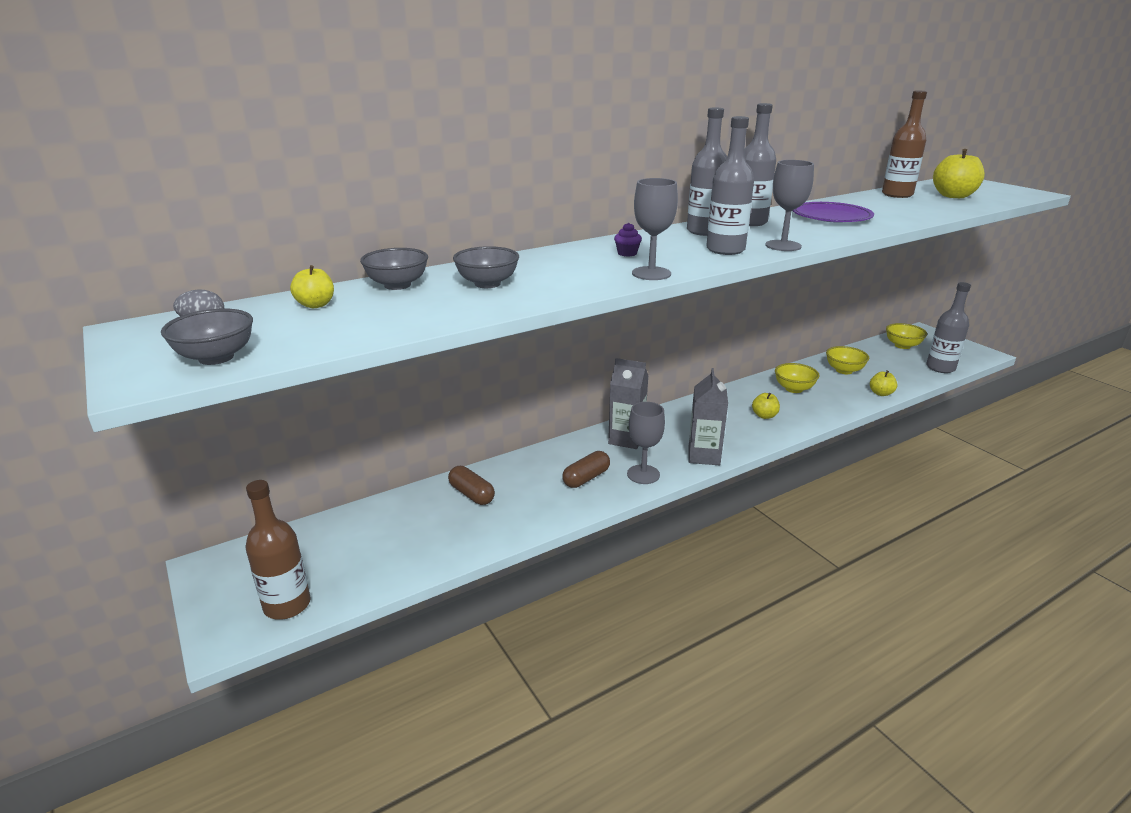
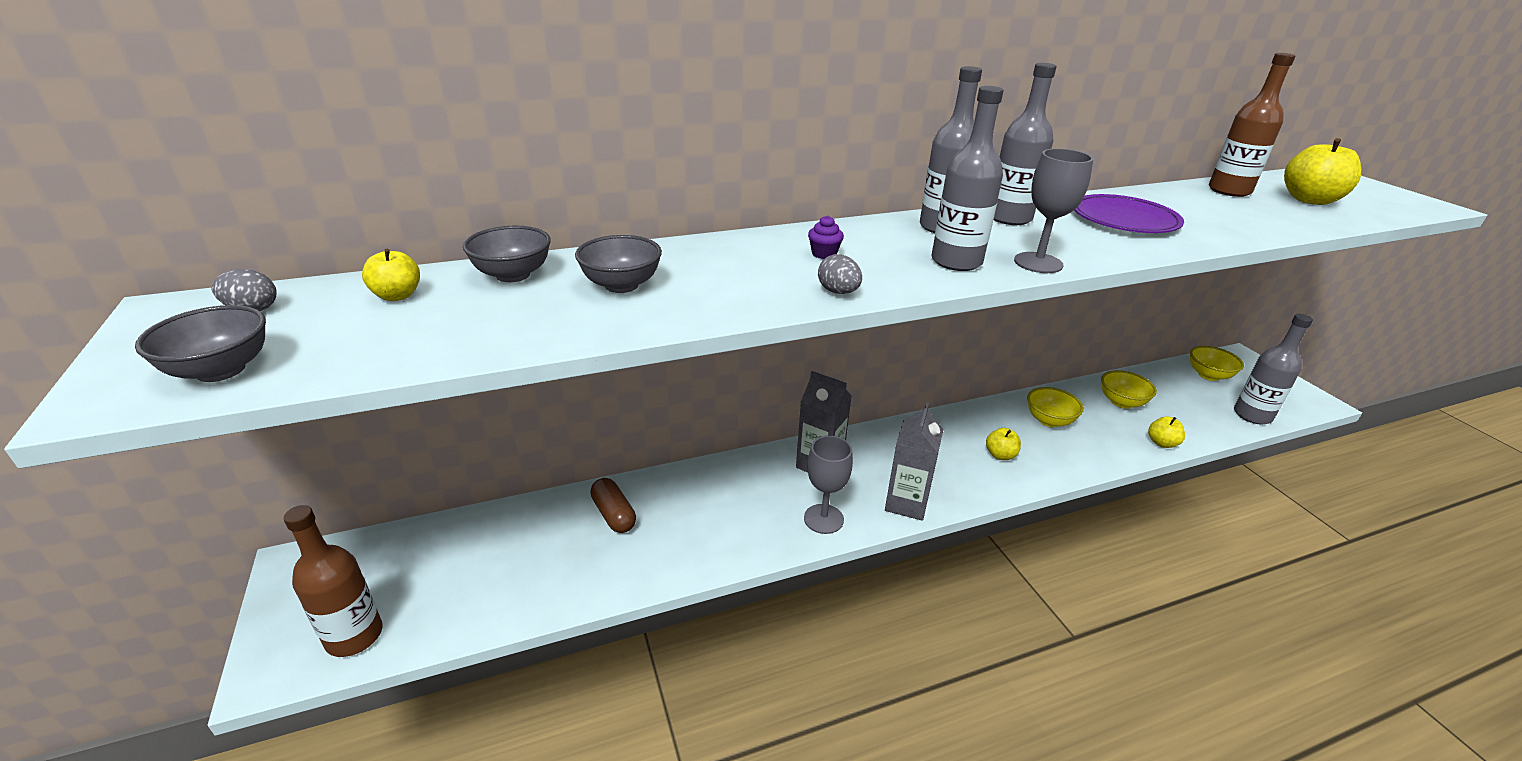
camera: 10 degrees right, 5 degrees up
brown capsule [562,451,610,488] -> none
grey goblet [632,178,678,280] -> grey egg [818,254,862,294]

